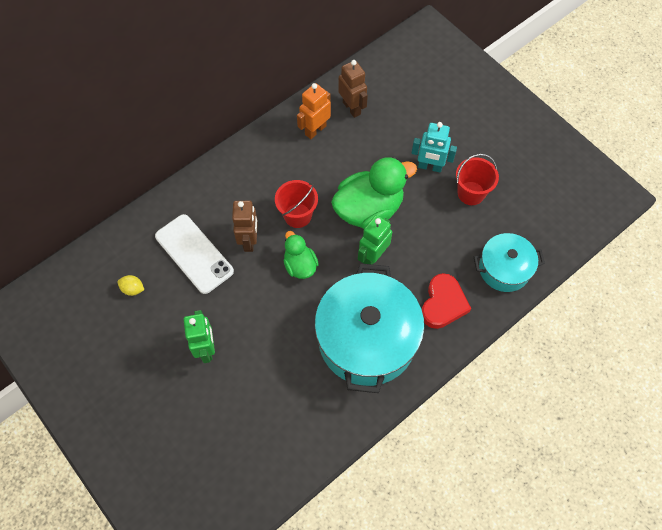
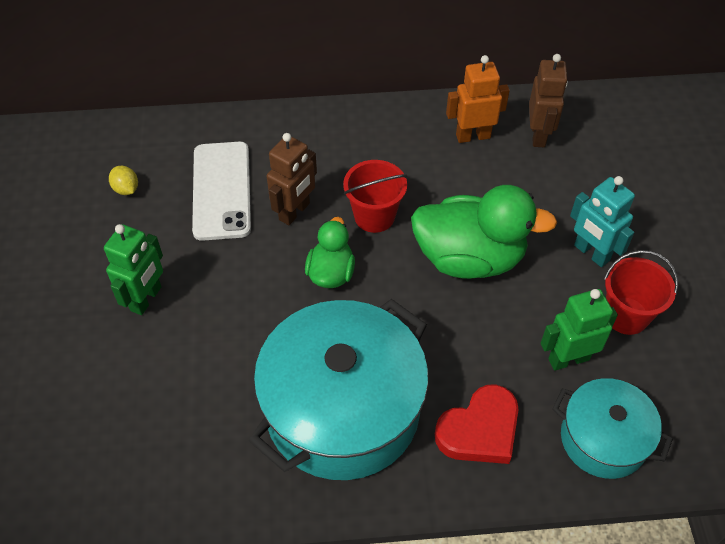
camera: 35 degrees right, 10 degrees down
green robot [358,215,392,264] -> green robot moved to [541,289,618,371]

